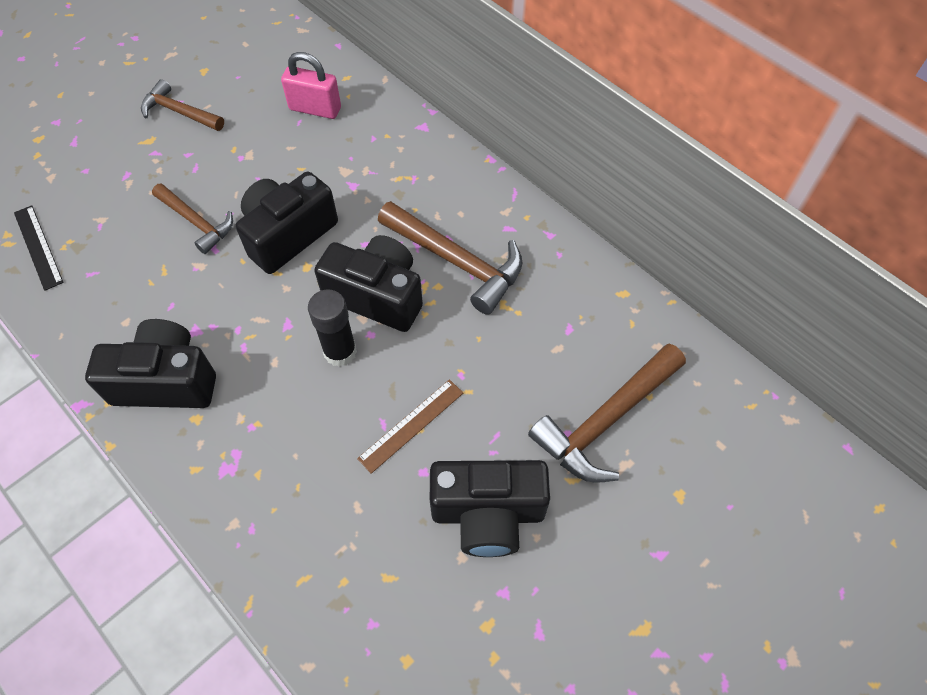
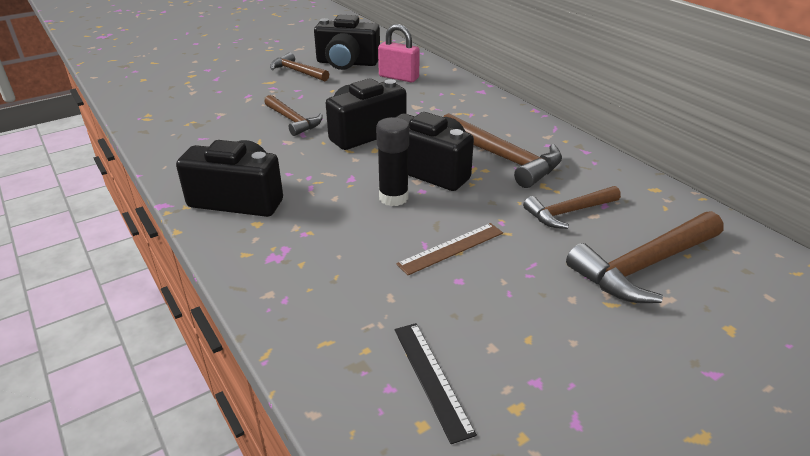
camera: 10 degrees right, 25 degrees down
black ruler [14,205,64,291] -> black ruler moved to [394,323,477,444]
black camera [430,460,550,557] -> black camera moved to [314,15,380,70]
none -> brown hammer [523,186,621,229]

